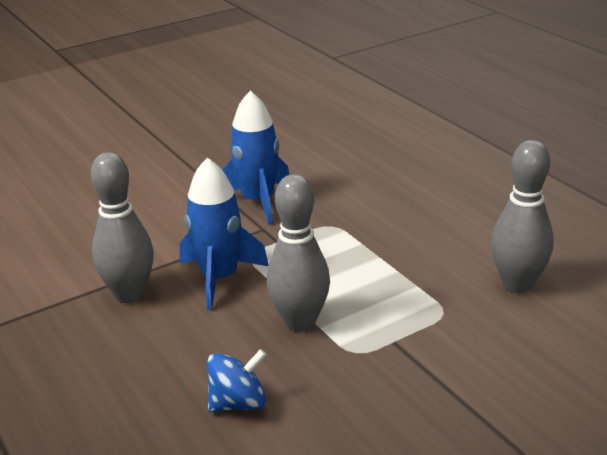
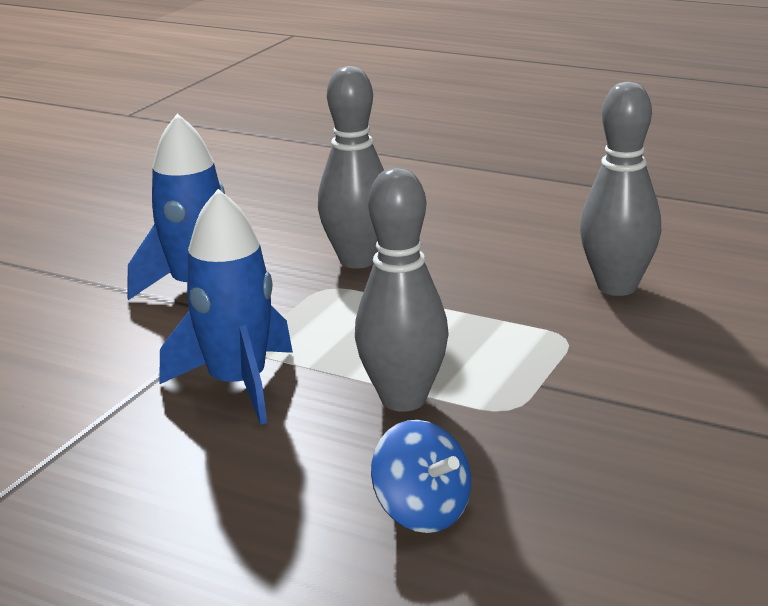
camera: 30 degrees left, 5 degrees down
grey bowling pin [91,152,154,303] -> grey bowling pin moved to [318,66,384,269]
blue spinning top [207,349,266,412] -> blue spinning top turned 105 degrees clockwise [371,420,471,533]

